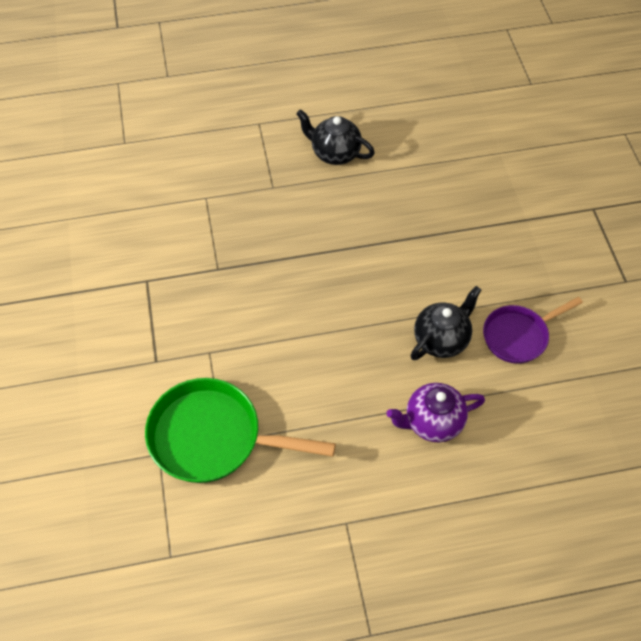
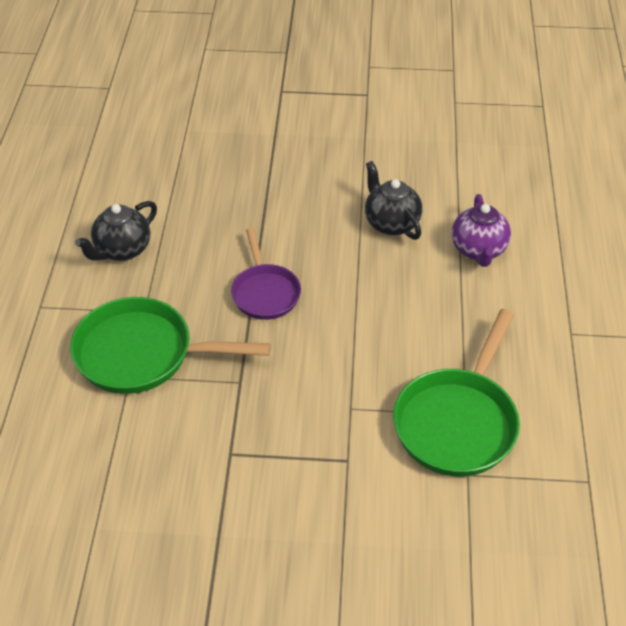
camera: 75 degrees left, 10 degrees down
purple pan [483,297,583,364] -> purple pan moved to [231,228,301,320]
none -> green pan [70,297,271,394]

